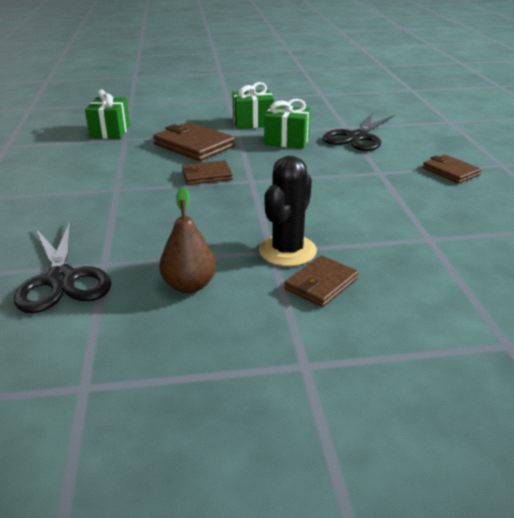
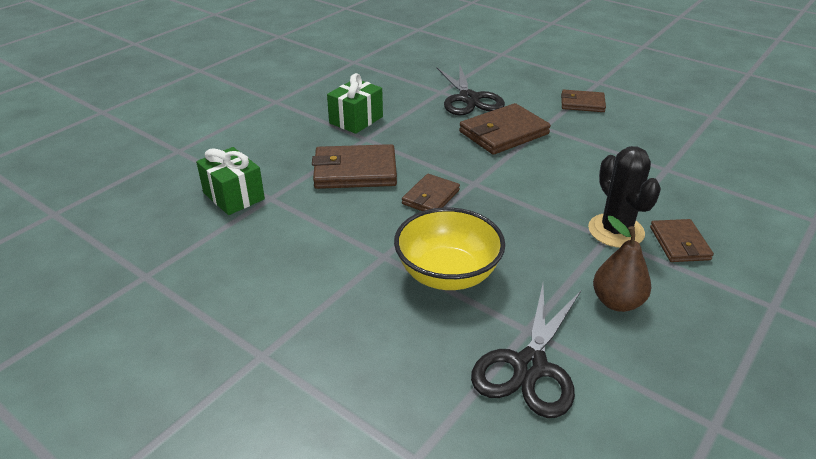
camera: 45 degrees left, 5 degrees up
black scissors [14,221,112,313] -> black scissors turned 90 degrees clockwise [471,284,581,418]
green gift [264,99,311,148] -> none
none -> yellow bowl [394,207,505,290]
none -> brown wallet [459,103,551,155]

